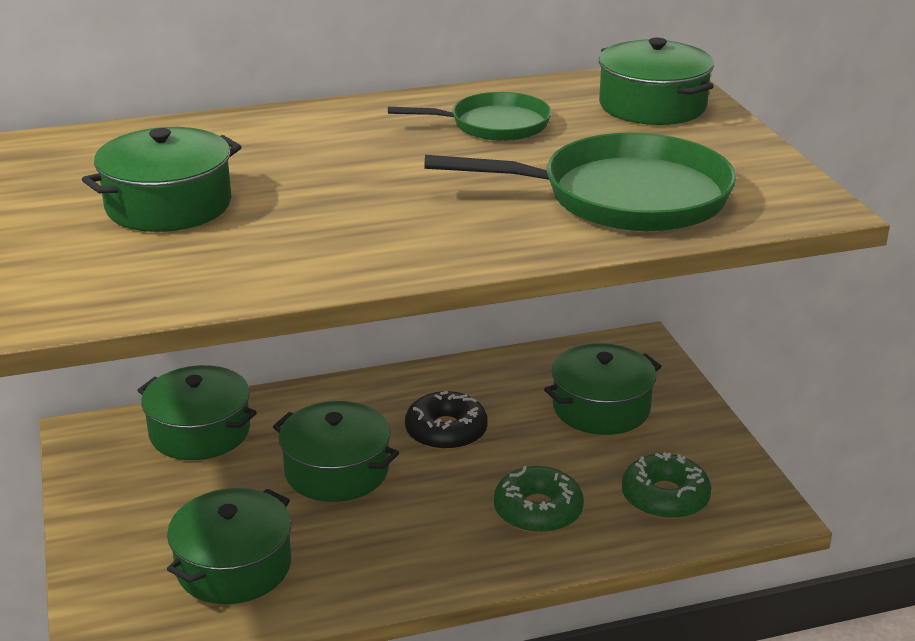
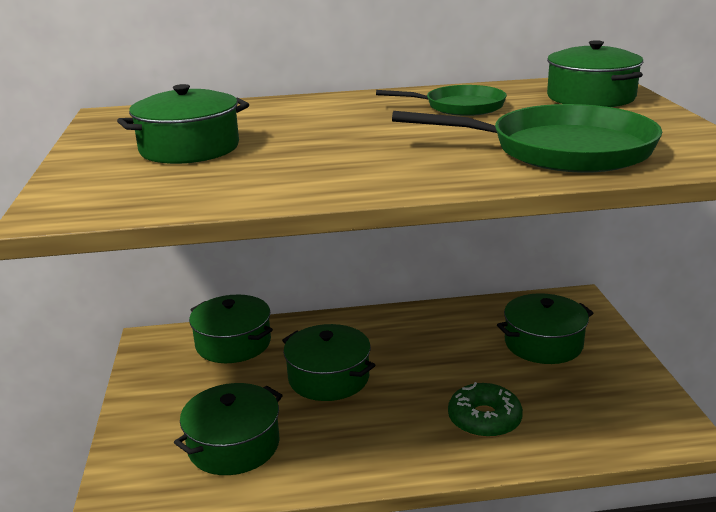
camera: 10 degrees right, 5 degrees down
black donut [405,391,488,450] -> none
green donut [622,452,712,519] -> none

